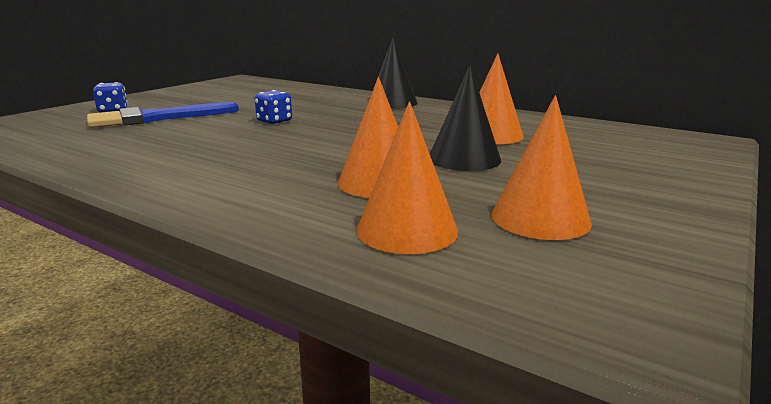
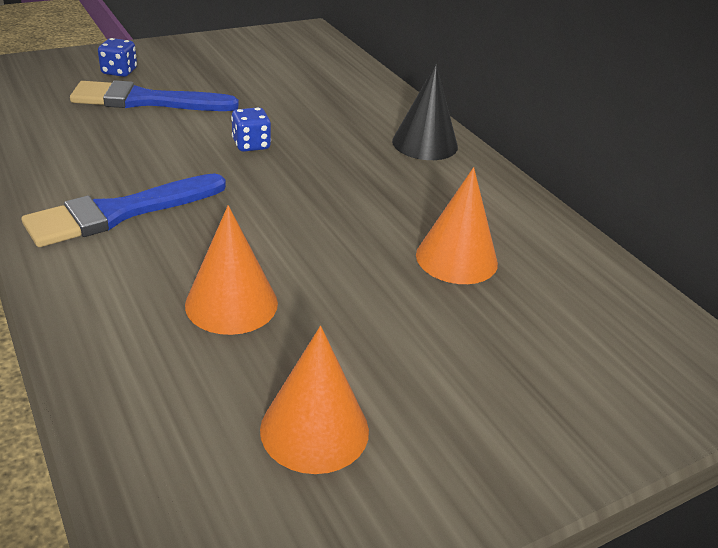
camera: 25 degrees right, 15 degrees up
orange cone [356,101,458,254] -> none
black cone [430,65,501,171] -> none
none -> blue brush [22,173,226,247]

